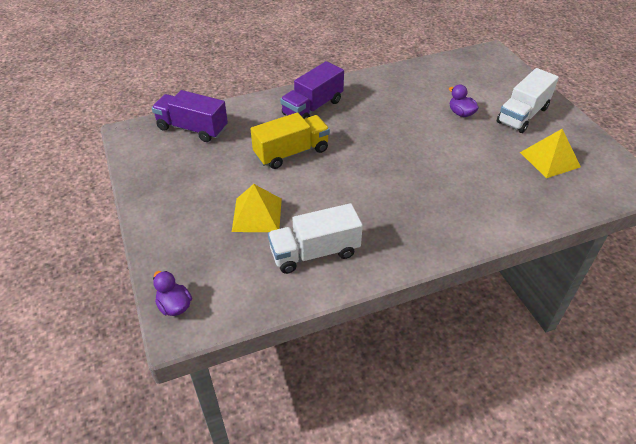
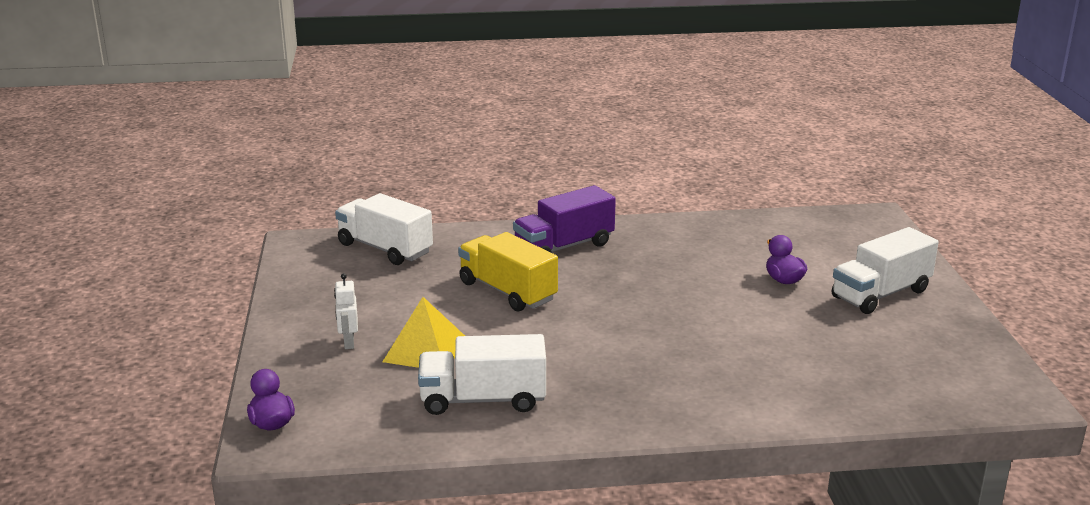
camera: 15 degrees right, 20 degrees down
purple truck [152,90,228,142] -> white truck [335,193,433,265]
yellow truck [251,112,330,169] -> yellow truck turned 120 degrees counterclockwise [458,232,558,311]
yellow pyramid [520,129,581,178] -> none
none -> white robot [334,273,358,349]

